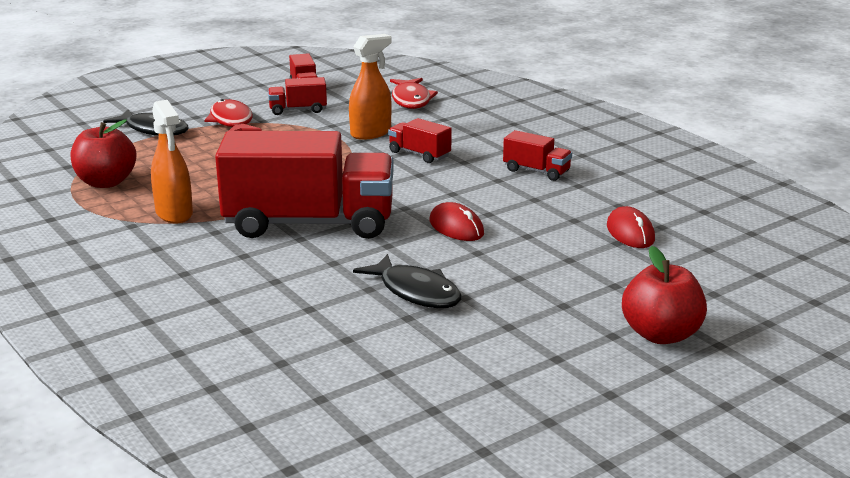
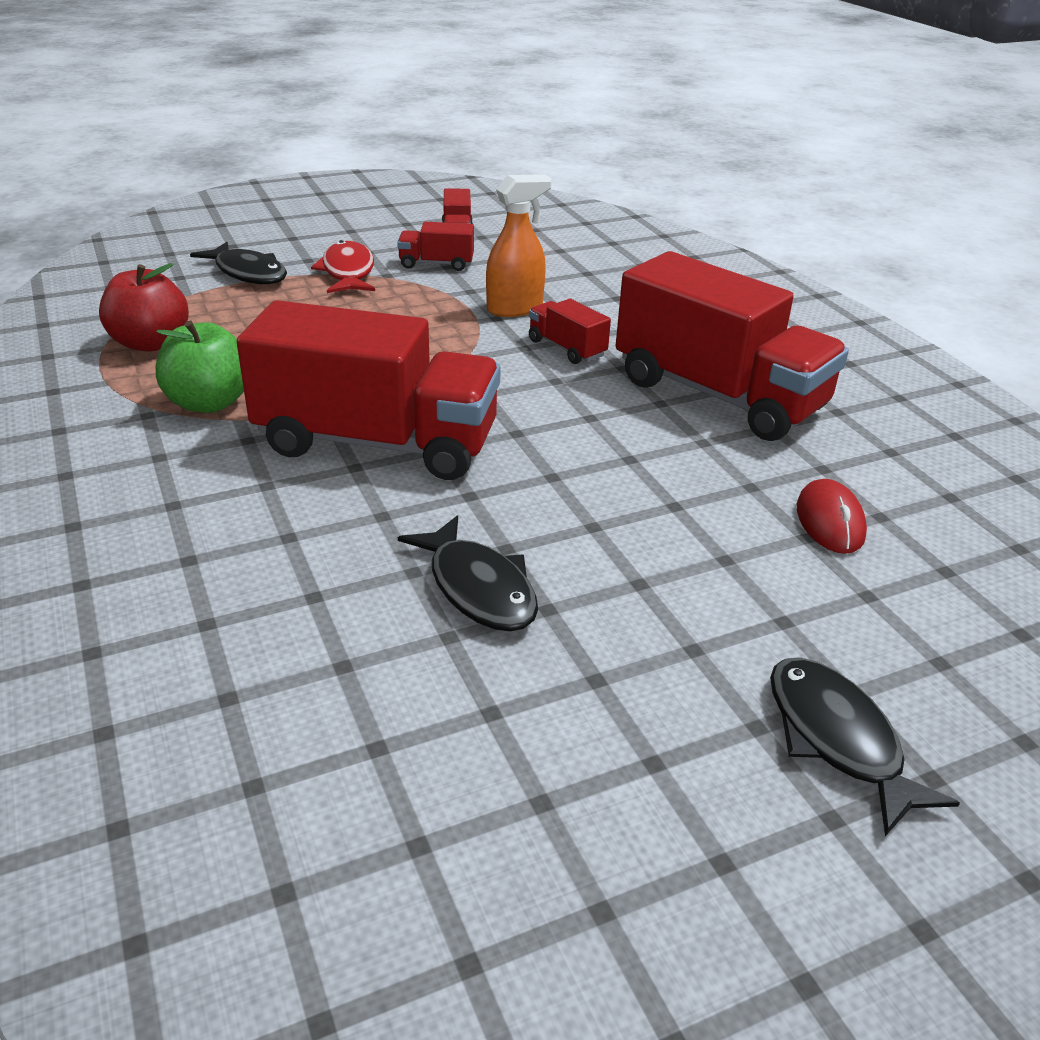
camera: 10 degrees right, 10 degrees up
orange spray bottle [151,100,193,223] -> green apple [155,321,244,413]
red fish [390,78,438,109] -> none
red mouse [429,202,484,241] -> none
red truck [503,130,572,181] -> red truck [616,251,849,441], size x2.33
red apple [622,246,707,344] -> black fish [770,657,960,836]

